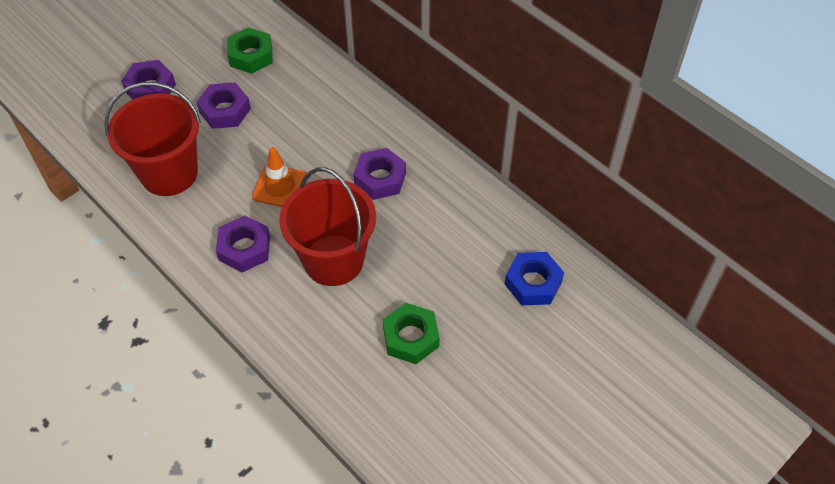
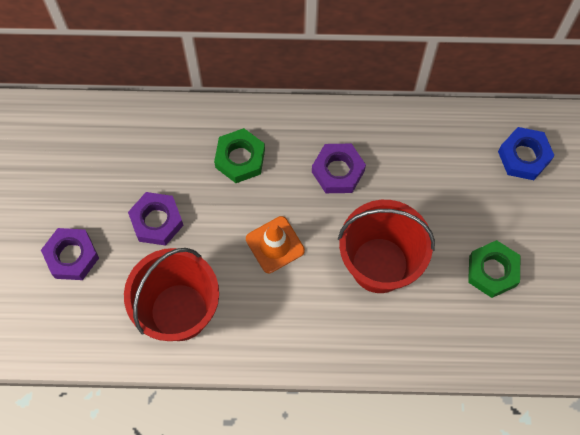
camera: 45 degrees left, 15 degrees up
purple nut [216,215,270,273] -> none
green nut [227,27,273,74] -> green nut moved to [214,128,265,183]

